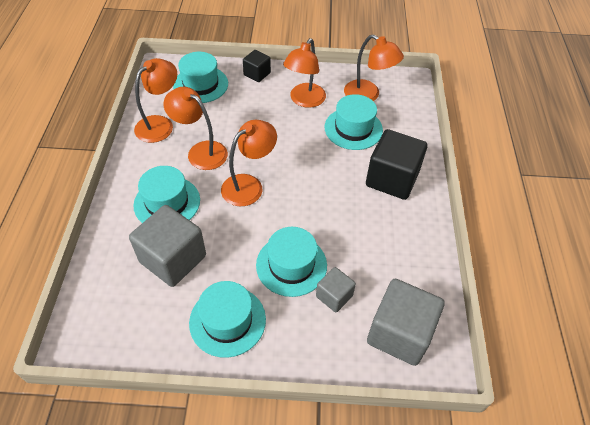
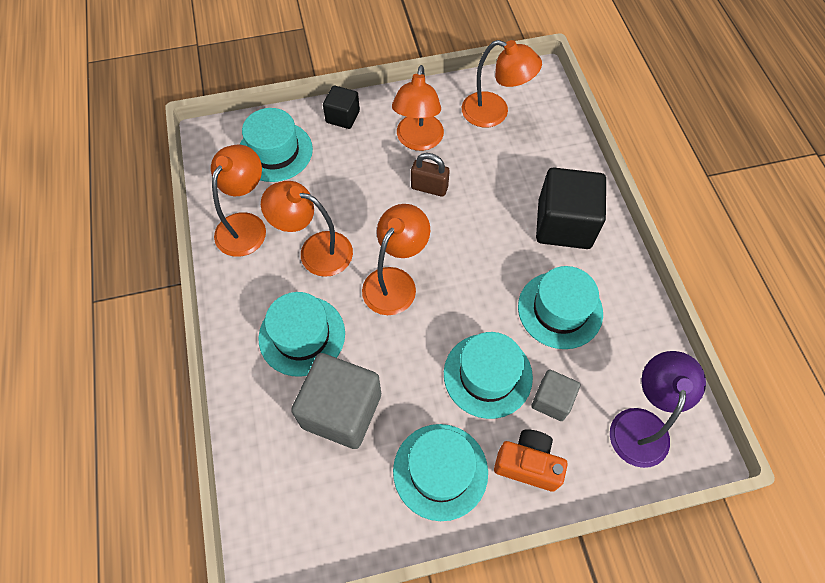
camera: 15 degrees left, 10 degrees up
turquoise hat [325,94,383,150] -> turquoise hat moved to [518,266,603,349]
grey cube [367,279,445,366] -> purple lamp [610,351,706,468]
none -> brown padlock [411,153,450,197]
none -> orange camera [494,429,568,492]

